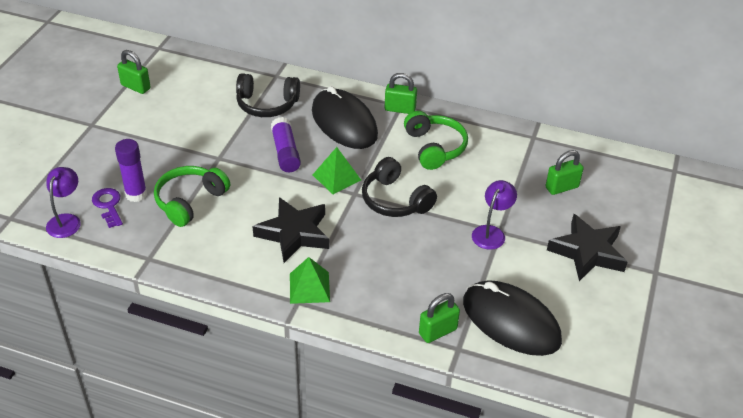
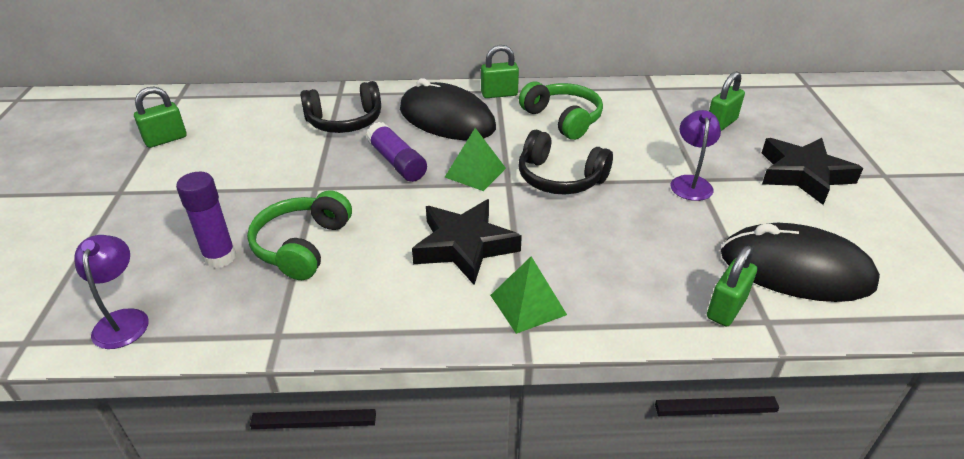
camera: 20 degrees left, 5 degrees down
purple key [92,188,123,228] -> none
green padlock [117,50,151,94] -> green padlock turned 45 degrees counterclockwise [134,87,187,148]

